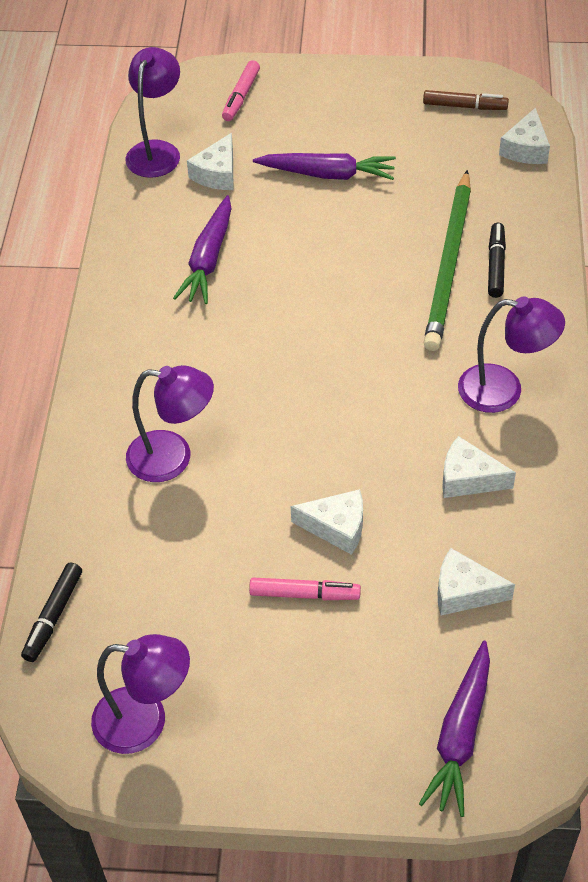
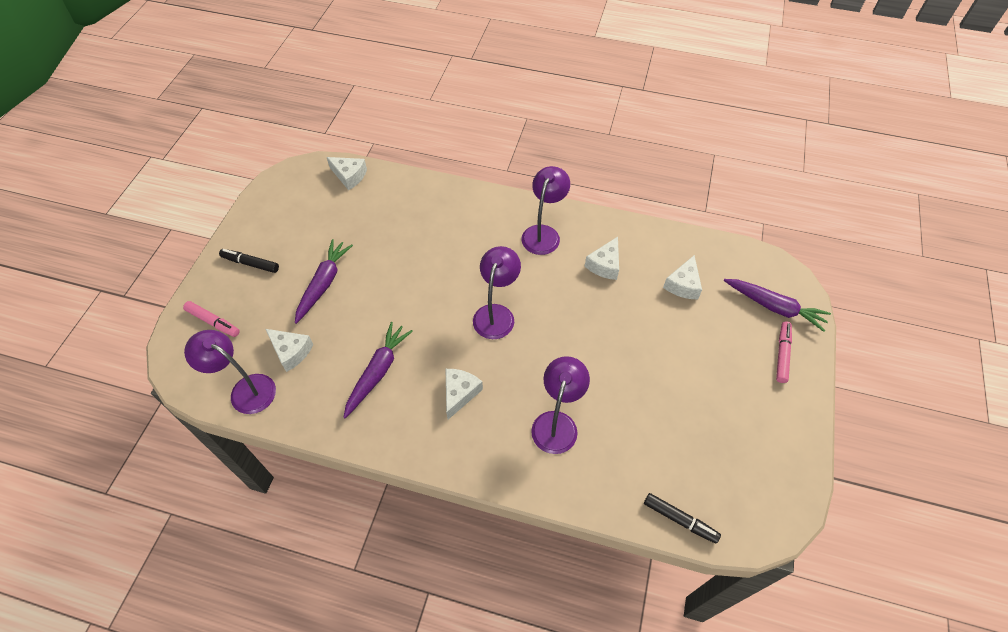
camera: 80 degrees left, 5 degrees up
purple lamp [91,634,190,754] -> purple lamp moved to [473,246,521,339]
purple carrot [173,195,232,304] -> purple carrot turned 90 degrees counterclockwise [343,322,413,418]
pink marker [249,578,361,600] -> pink marker moved to [776,321,792,383]
white cheese [291,489,363,555] -> white cheese moved to [446,369,483,419]
brown marker [423,90,509,110] -> none
green pencil [424,170,471,351] -> none
black marker [488,223,506,298] -> black marker moved to [219,249,279,273]

